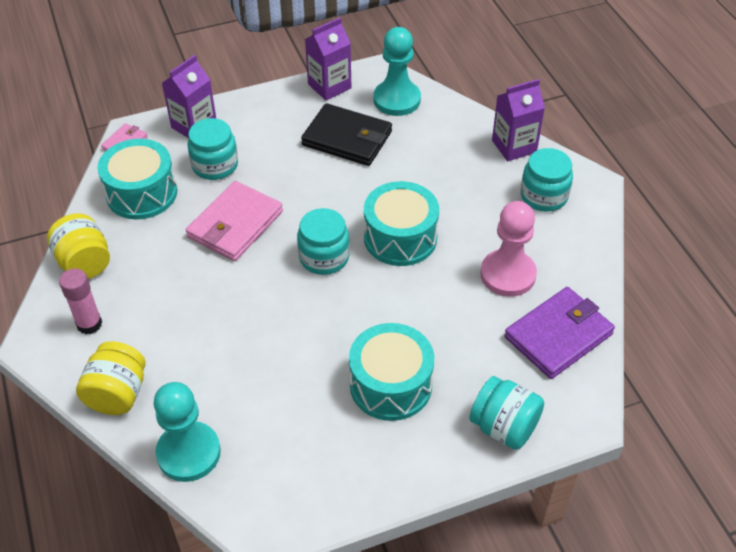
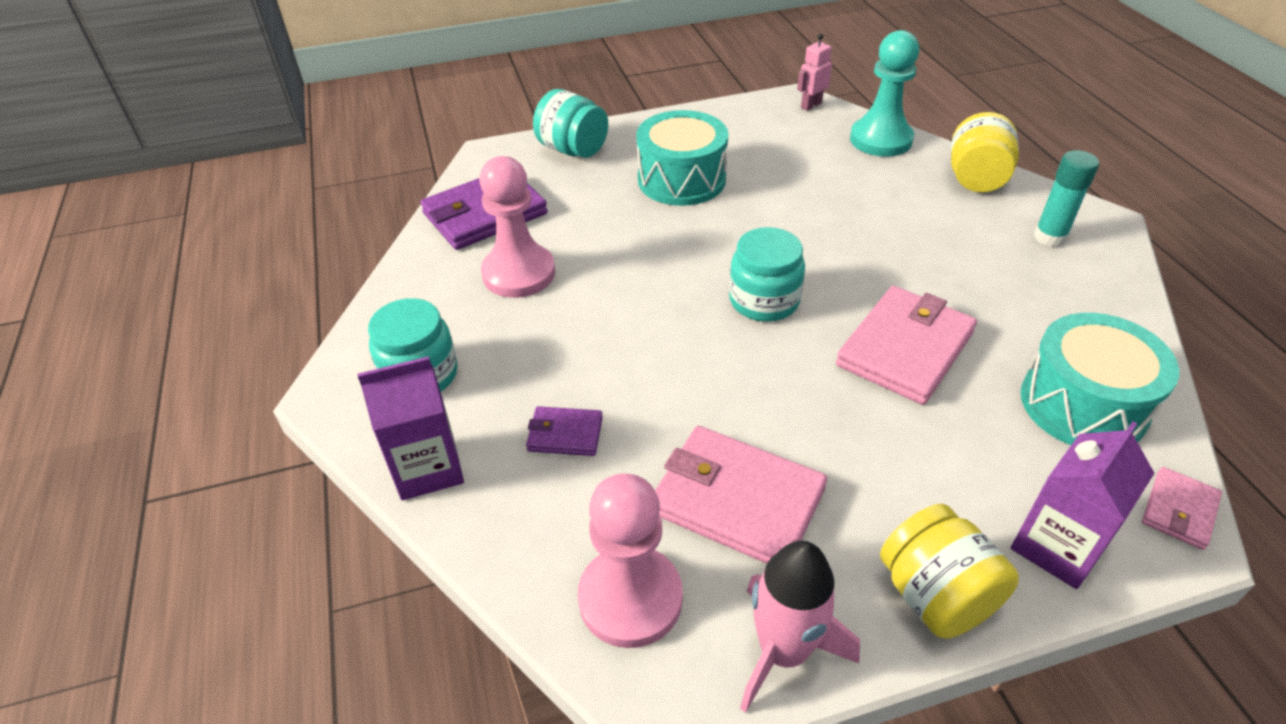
camera: 175 degrees left, 5 degrees down
yellow jar [47,213,110,279] -> yellow jar moved to [880,504,1019,639]
pink glue stick [59,269,102,334] -> turquoise glue stick [1034,150,1099,247]
turquoise jar [187,118,238,180] -> none
black wallet [301,103,392,166] -> pink wallet [655,426,827,564]
purple carton [305,18,351,100] -> pink rocket [740,541,860,713]
turquoise drum [364,181,439,266] -> none
turquoise pawn [373,27,421,116] -> pink pawn [578,473,683,648]
none -> purple wallet [526,406,603,456]
none -> pink robot [797,34,832,111]

